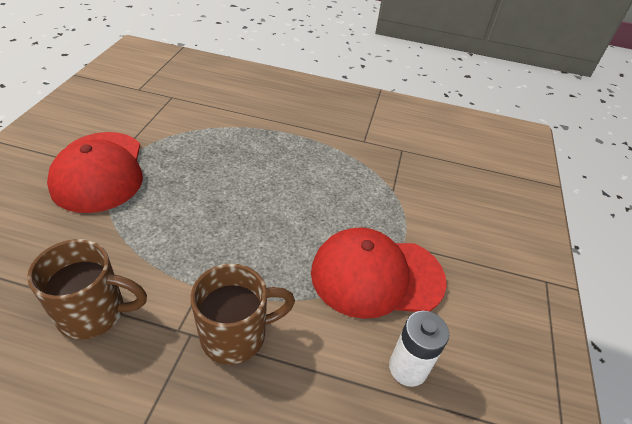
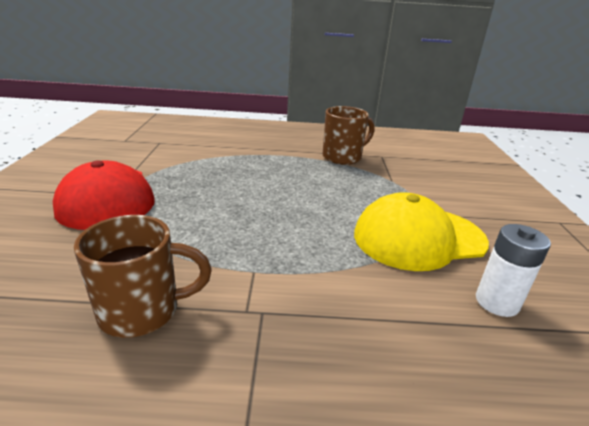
camera: 10 degrees left, 15 degrees down
brown mug [191,264,295,365] -> brown mug moved to [323,106,375,165]
red cap [311,228,447,319] -> yellow cap [354,192,489,271]

